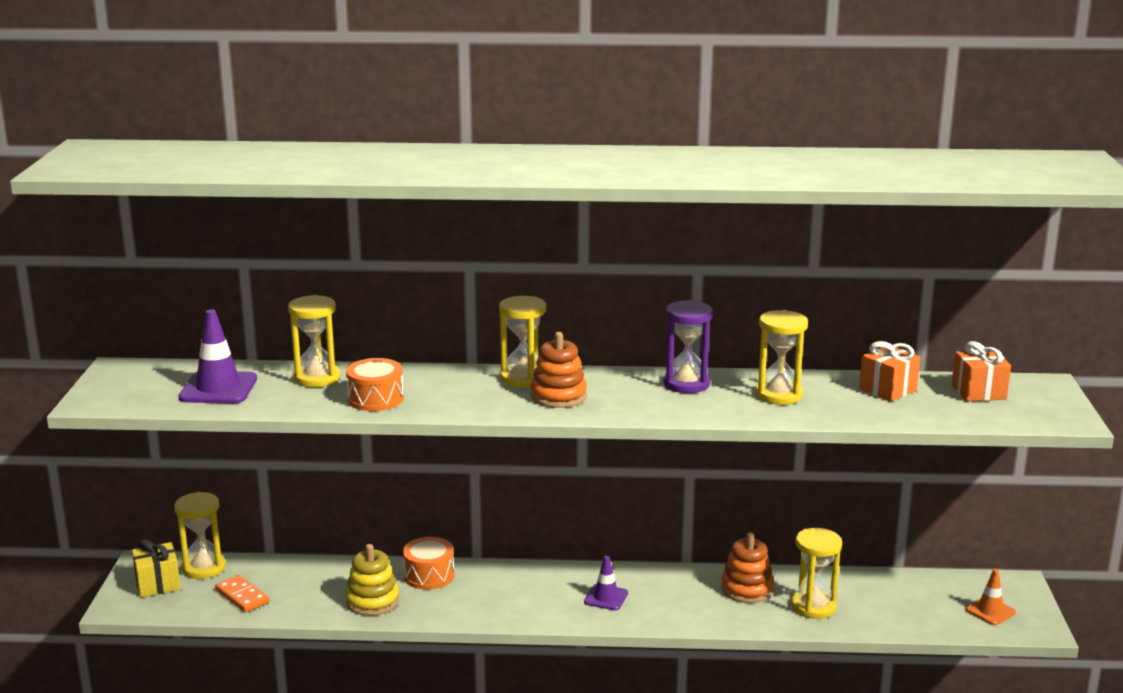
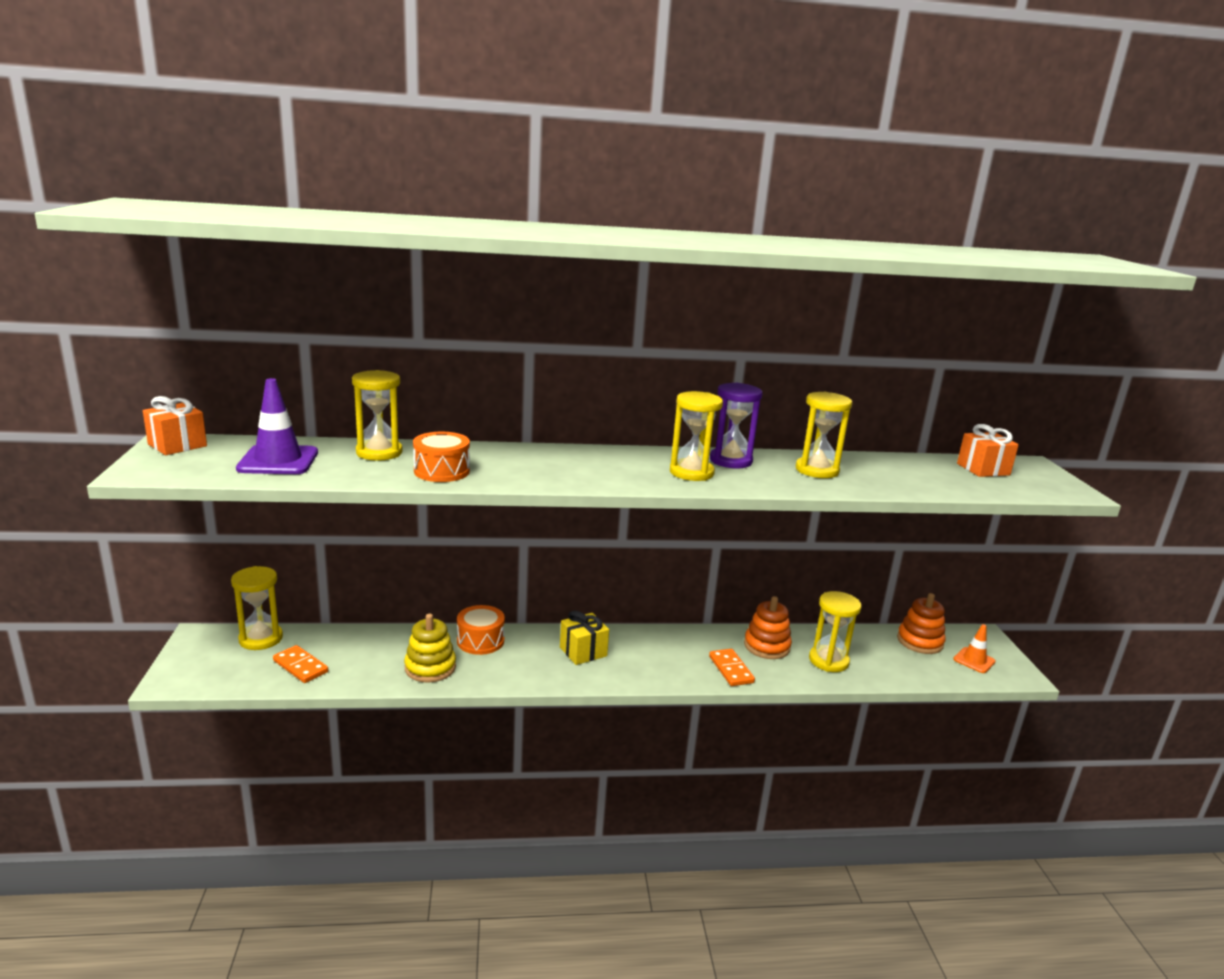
camera: 10 degrees left, 0 degrees up
yellow gift [132,539,181,598] -> yellow gift moved to [560,611,609,665]
yellow hourglass [499,296,546,388] -> yellow hourglass moved to [670,391,723,481]
orange stacking toy [531,332,587,408] -> orange stacking toy moved to [897,593,946,654]
purple traffic cone [584,556,628,610] -> none
orange gift [859,341,920,402] -> orange gift moved to [143,396,207,455]
none -> orange domino [709,649,755,686]

